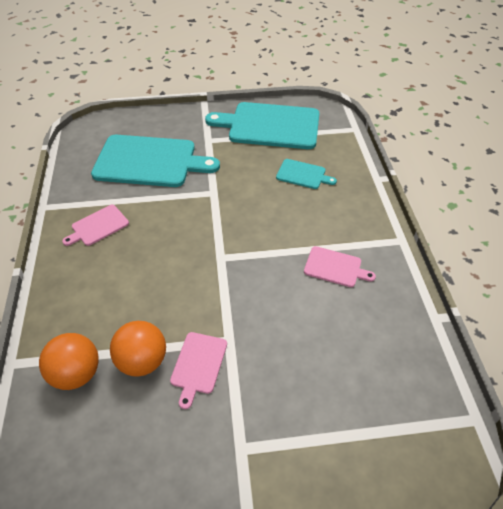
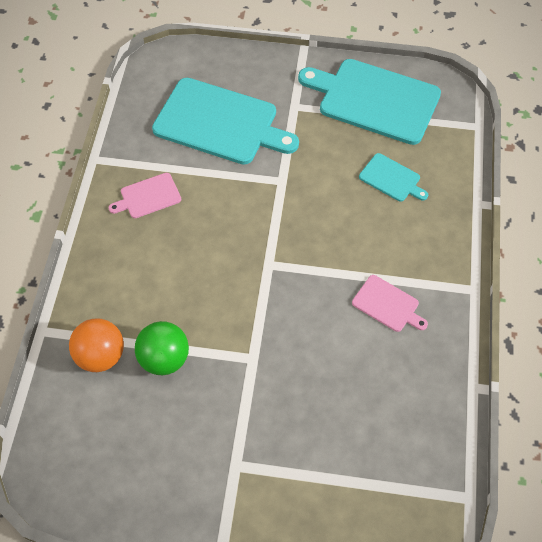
camera: 15 degrees right, 10 degrees up
orange ball [110,321,166,377] -> green ball [135,321,189,375]
pink cutting board [170,332,227,409] -> none

